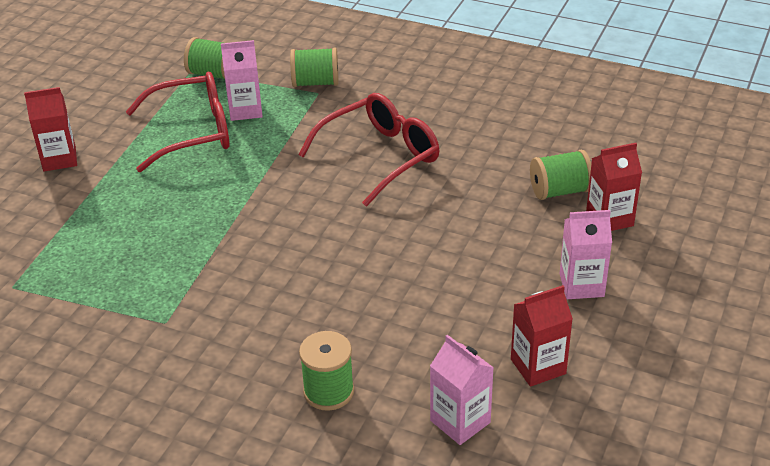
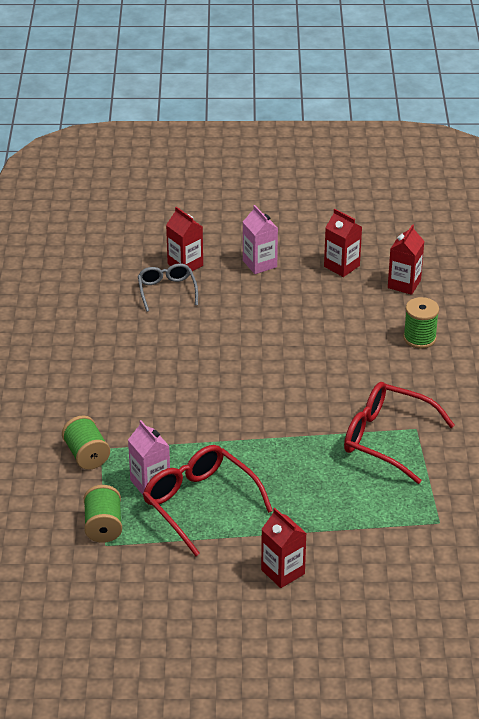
camera: 115 degrees left, 0 degrees up
red glasses [298,93,439,207] -> red glasses moved to [344,382,455,484]
pink carton [430,335,494,445] -> red carton [388,224,424,295]
green spool [530,150,591,200] -> grey glasses [138,263,198,312]

